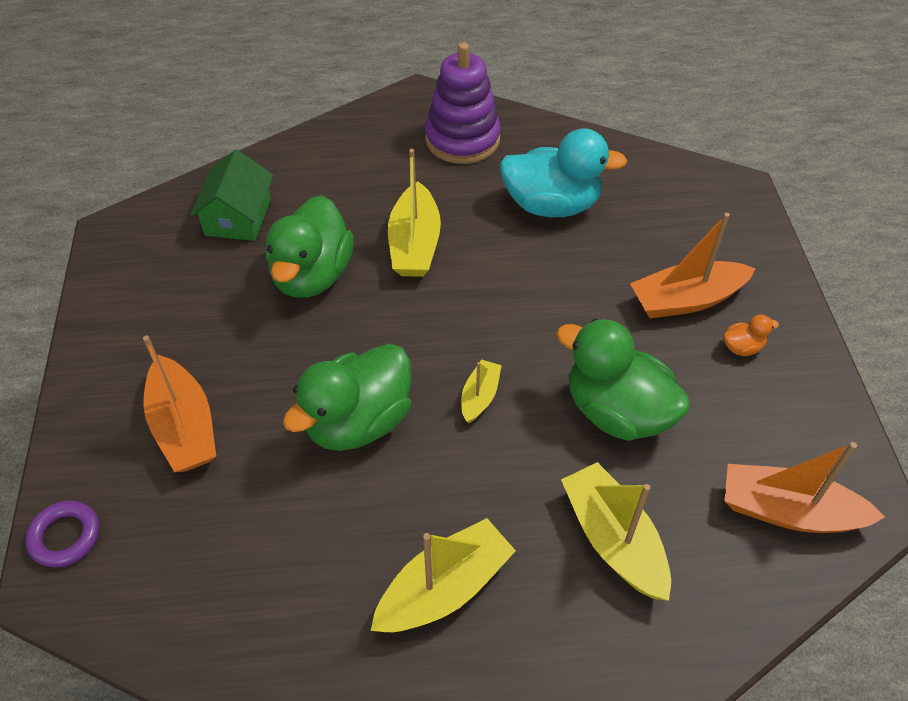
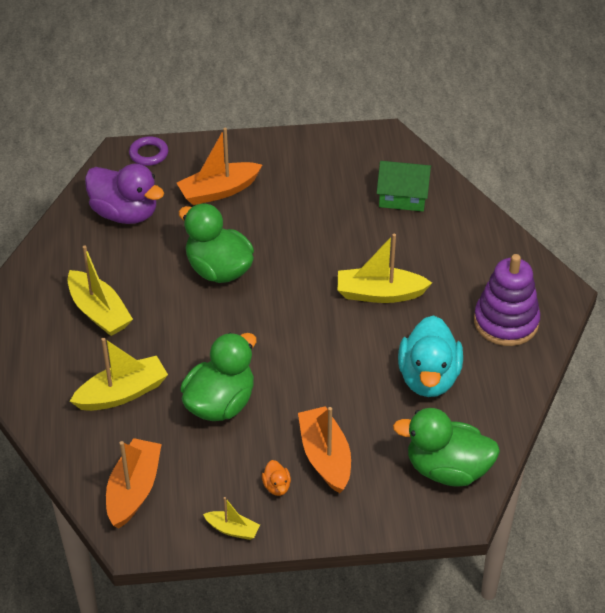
camera: 90 degrees right, 5 degrees down
green duck [266,195,354,298] -> green duck moved to [393,408,500,487]
yellow boat [461,359,502,423] -> yellow boat moved to [203,497,260,540]
none -> purple duck [85,164,164,224]

